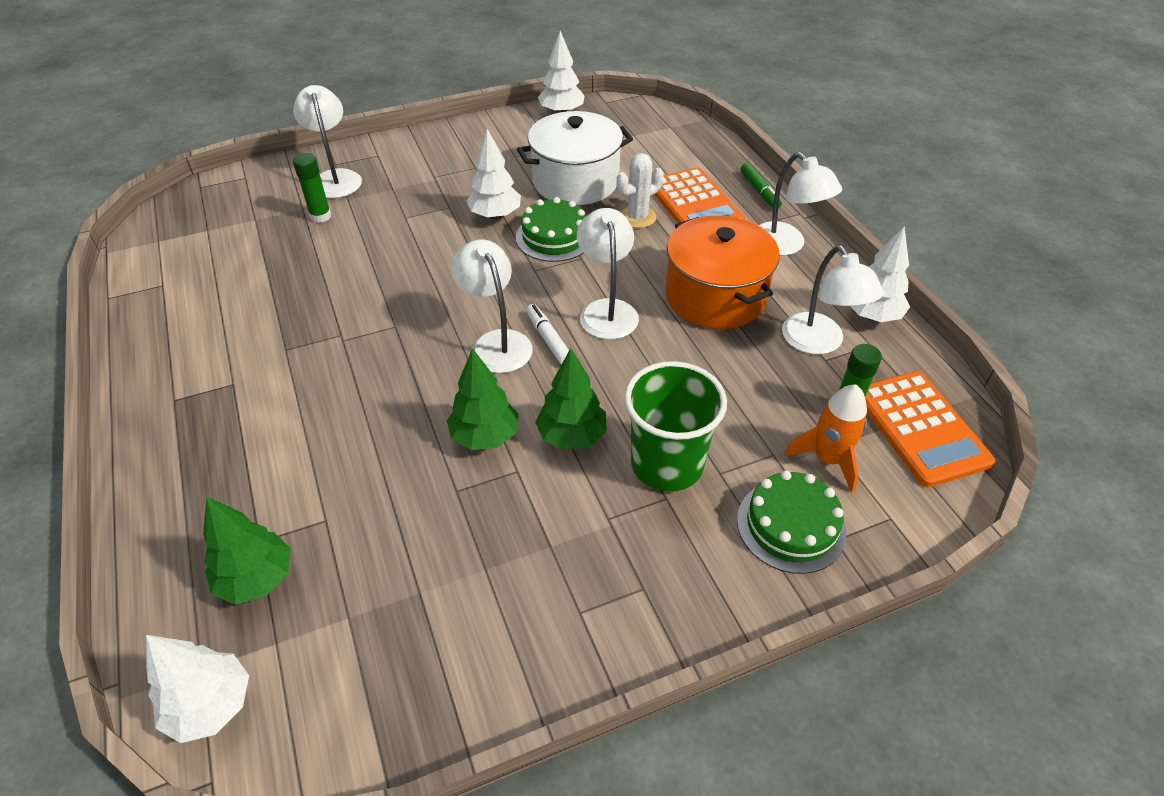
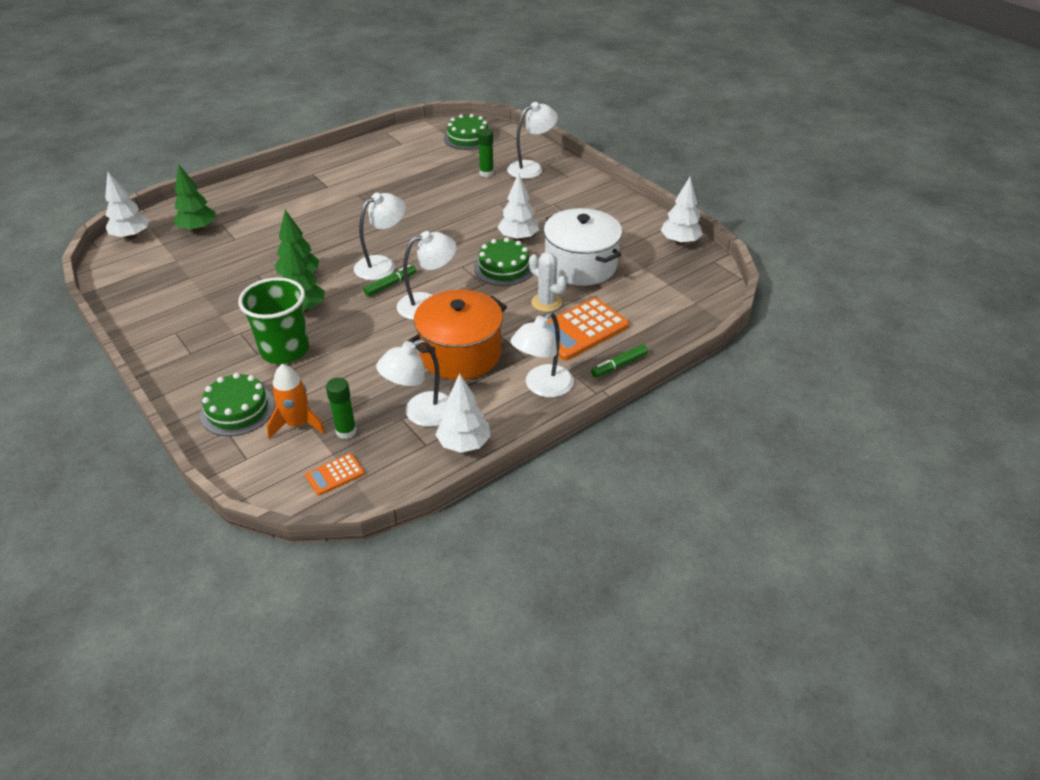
camera: 75 degrees right, 5 degrees down
white marker [526,304,569,364] -> green marker [363,265,416,296]
orange calculator [865,371,995,488] -> orange calculator [305,453,365,496], size x0.50
none -> green cake [444,114,488,150]

